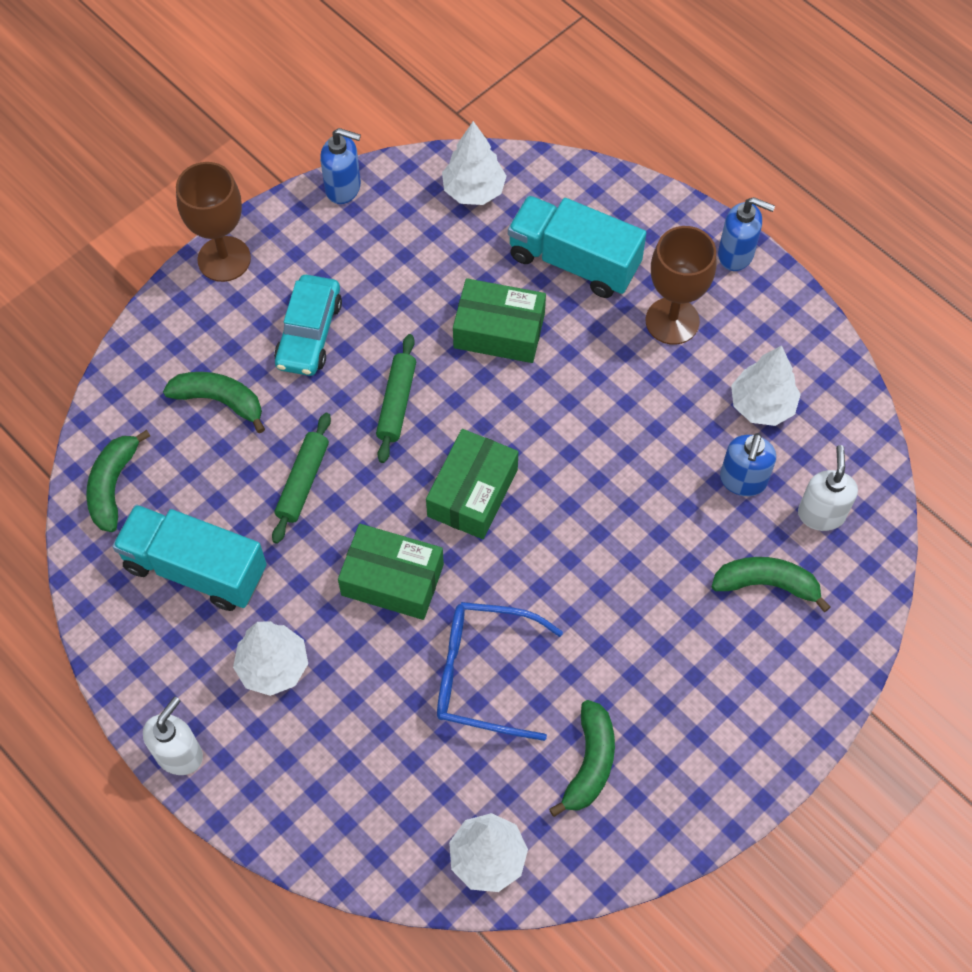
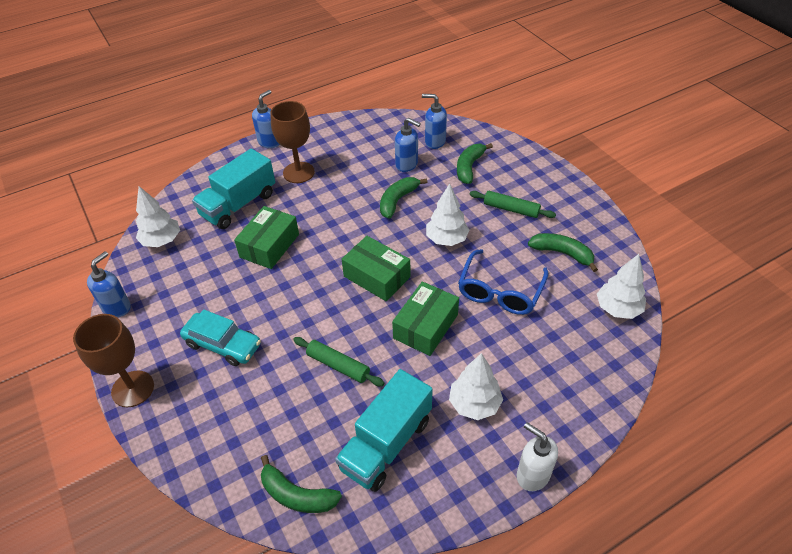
camera: 75 degrees left, 15 degrees down
green banana [163,372,265,433] -> green banana moved to [380,177,428,219]
green rolling pin [376,334,416,463] -> green rolling pin moved to [470,191,556,218]
white tree [731,345,801,426] -> white tree moved to [426,183,469,246]
white soap dispenser [798,445,858,531] -> blue soap dispenser [422,94,447,149]

